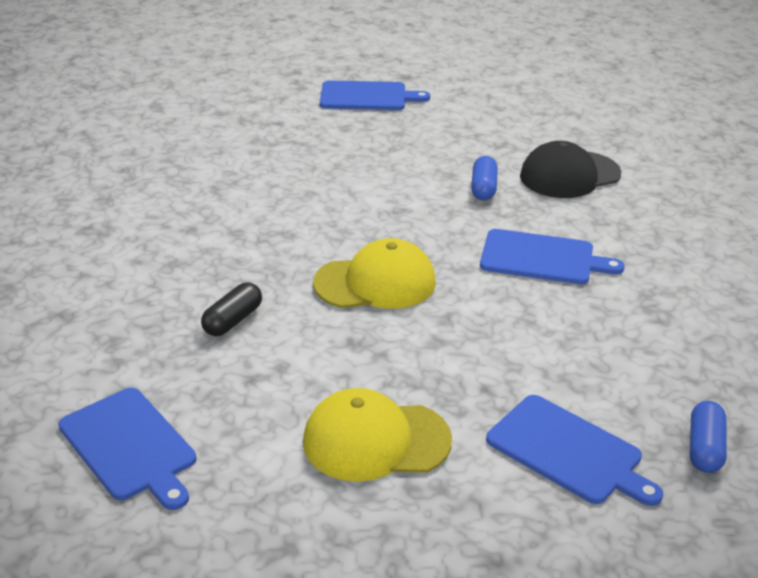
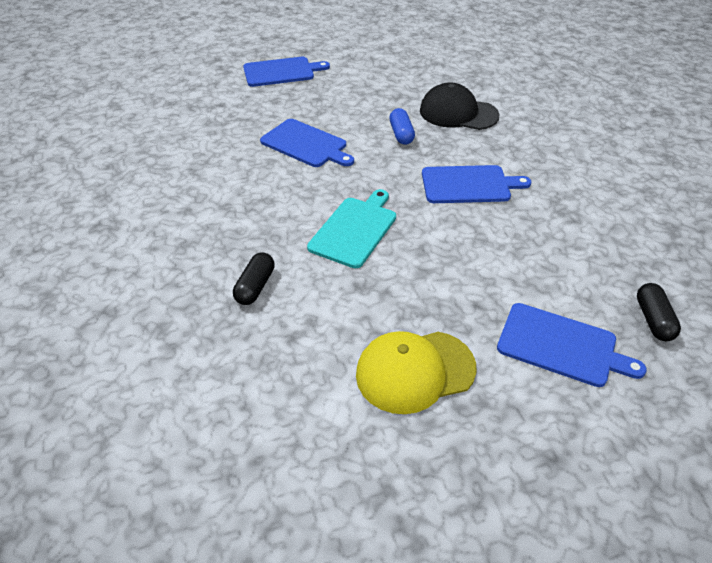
camera: 15 degrees left, 10 degrees up
blue cutting board [58,388,196,510] -> blue cutting board moved to [260,119,354,167]
yellow cap [313,238,436,309] -> turquoise cutting board [307,189,396,268]
black cap [520,141,621,198] -> black cap turned 60 degrees clockwise [420,82,499,130]
blue capsule [690,401,727,473] -> black capsule [637,283,681,341]

